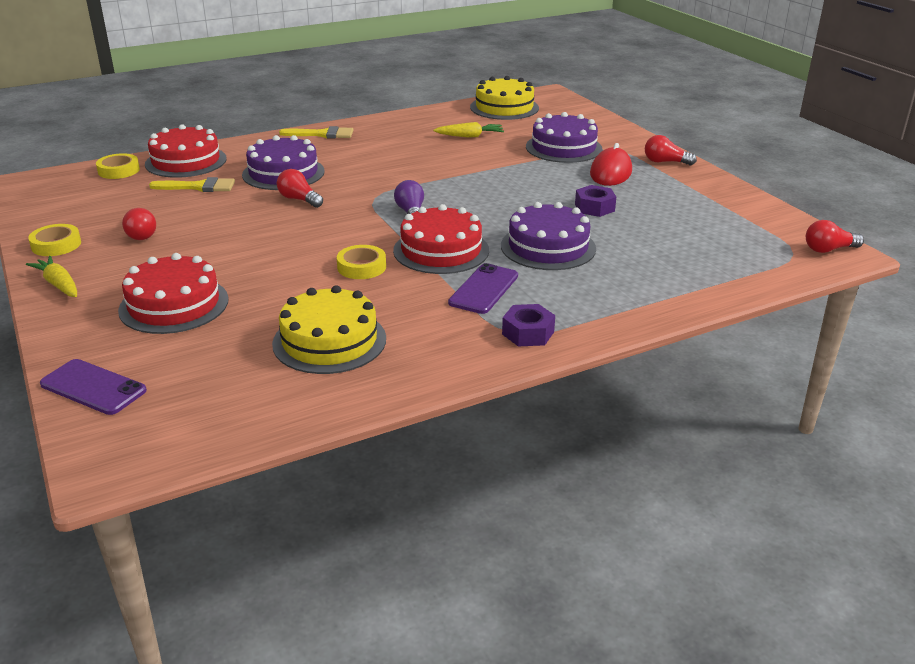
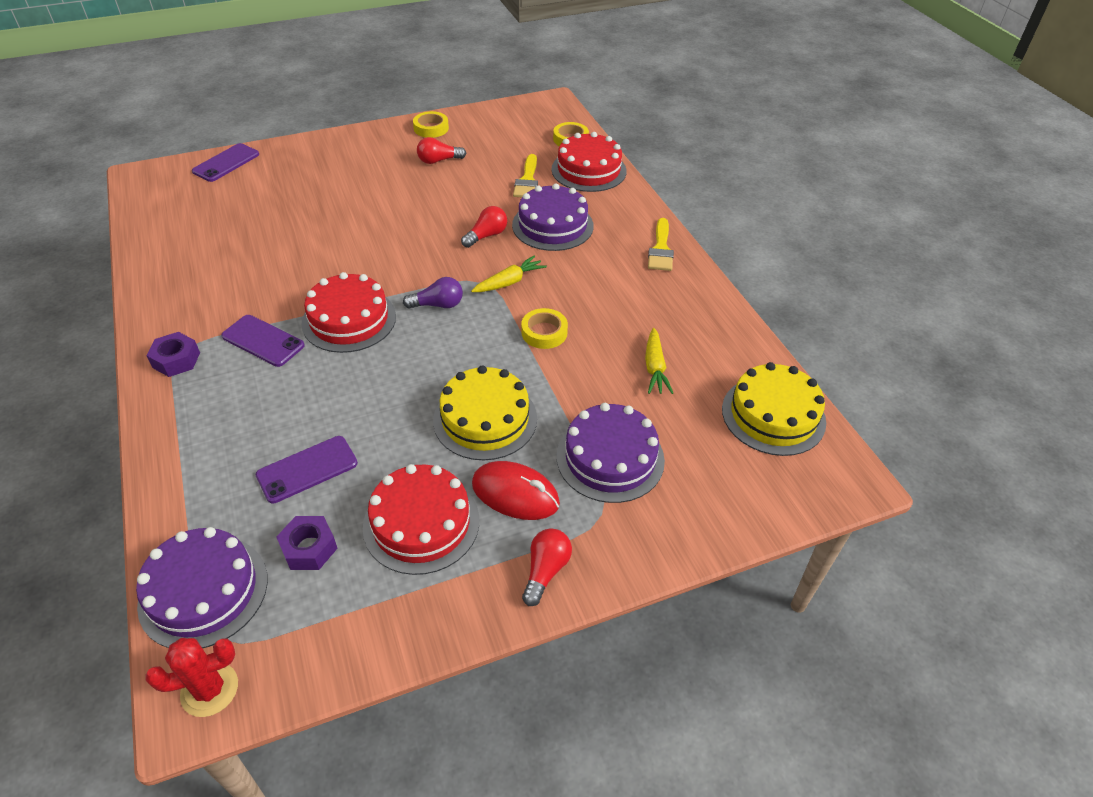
camera: 95 degrees right, 15 degrees up
yellow carrot [26,256,77,297] -> yellow carrot moved to [471,255,547,292]
red cake [118,253,229,334] -> red cake moved to [363,464,479,575]
yellow cake [272,285,386,374] -> yellow cake moved to [433,366,537,460]
yellow tape [337,245,386,279] -> yellow tape moved to [521,308,568,349]
purple cake [501,202,596,270] -> purple cake moved to [136,527,268,648]
purple nut [575,185,616,217] -> purple nut moved to [276,516,338,570]
red light bulb [806,220,864,253] -> red cactus [145,638,238,717]
none -> purple phone [256,436,358,504]

